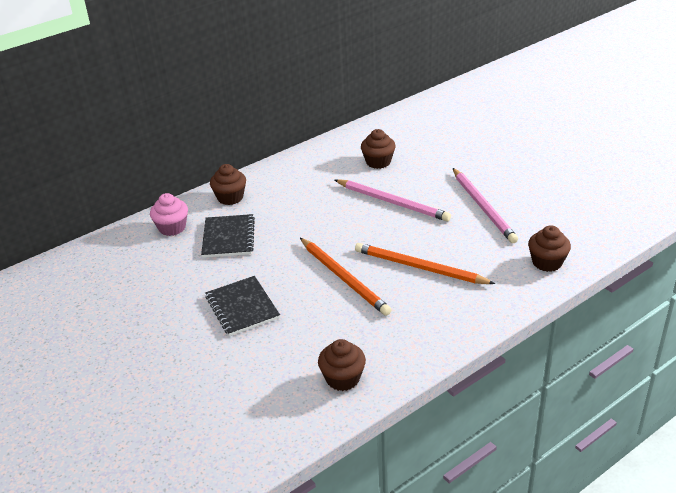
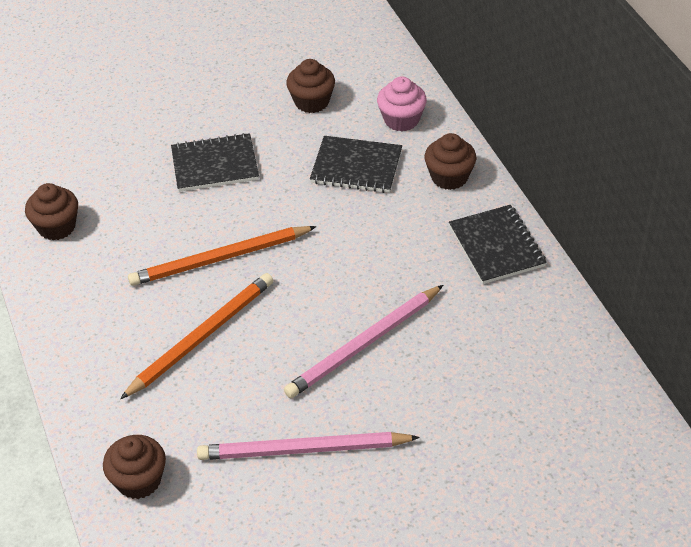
camera: 105 degrees right, 10 degrees up
brown cupcake [361,129,396,169] -> brown cupcake moved to [286,59,335,113]
none -> black notebook [449,205,547,284]

